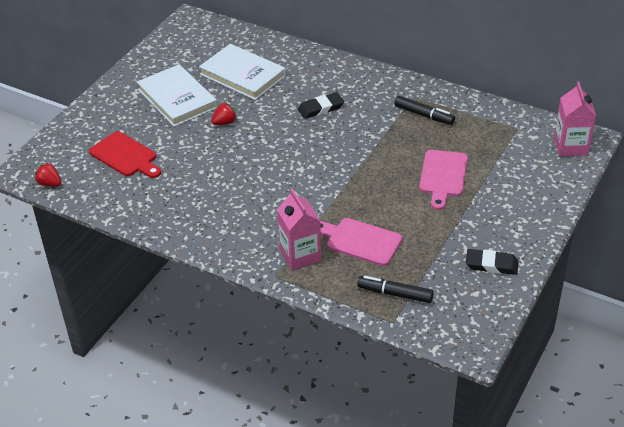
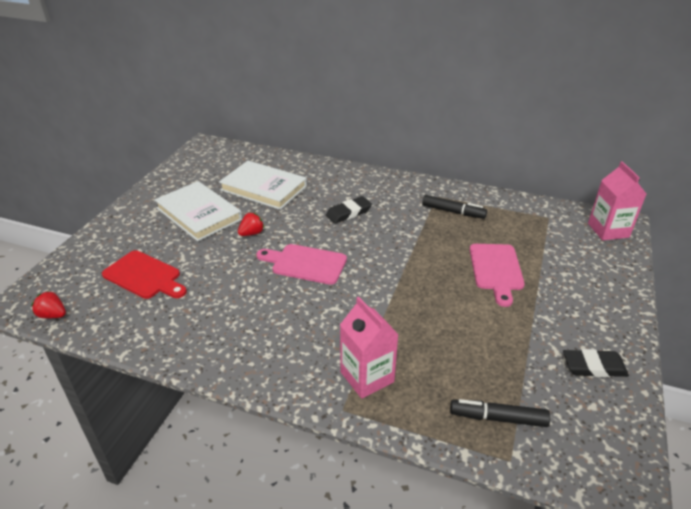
camera: 10 degrees left, 5 degrees down
pink cutting board [320,218,402,266] -> pink cutting board moved to [256,244,347,285]

